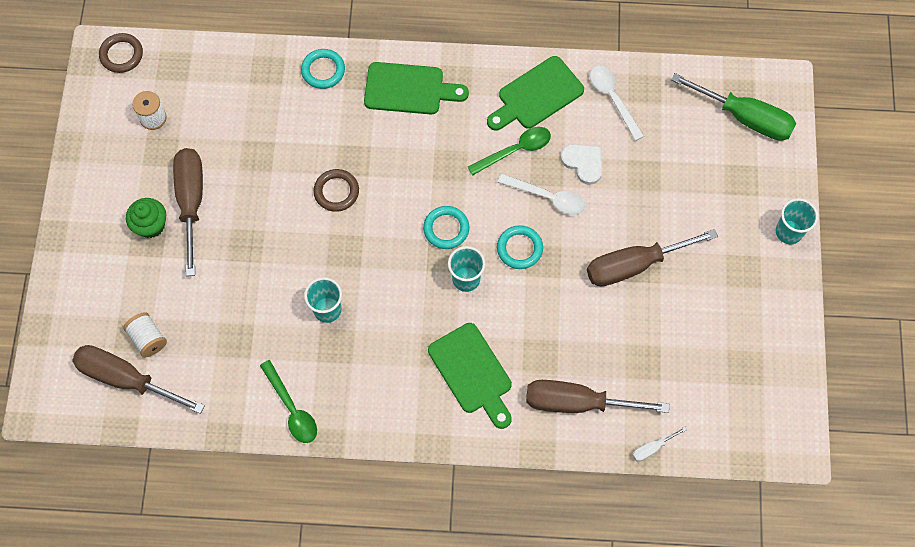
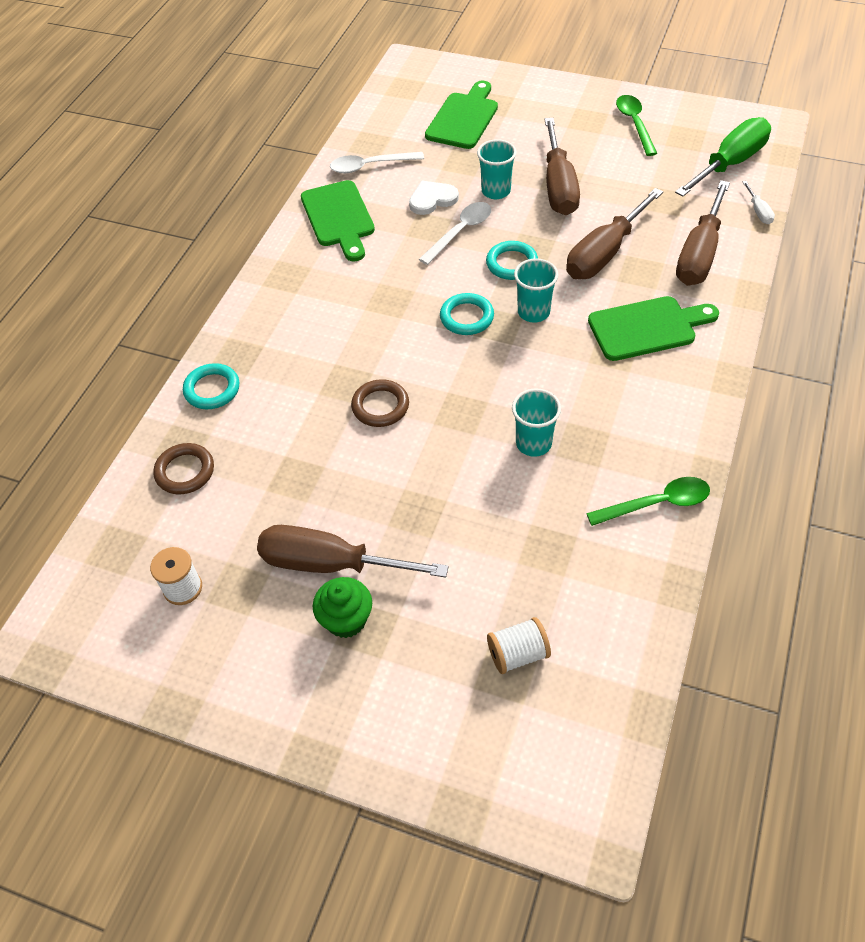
camera: 70 degrees left, 15 degrees down
brown screwdriver [72,345,205,414] -> brown screwdriver moved to [566,188,663,279]
brown ring [99,33,143,73] -> brown ring moved to [153,443,214,494]
green cutting board [364,62,469,114] -> green cutting board moved to [425,81,498,149]
green spoon [468,127,551,176] -> green spoon moved to [616,95,657,156]
green screwdriver [671,73,796,141] -> green screwdriver moved to [675,117,771,197]
turquoise cup [776,198,818,244] -> turquoise cup moved to [477,139,517,199]

